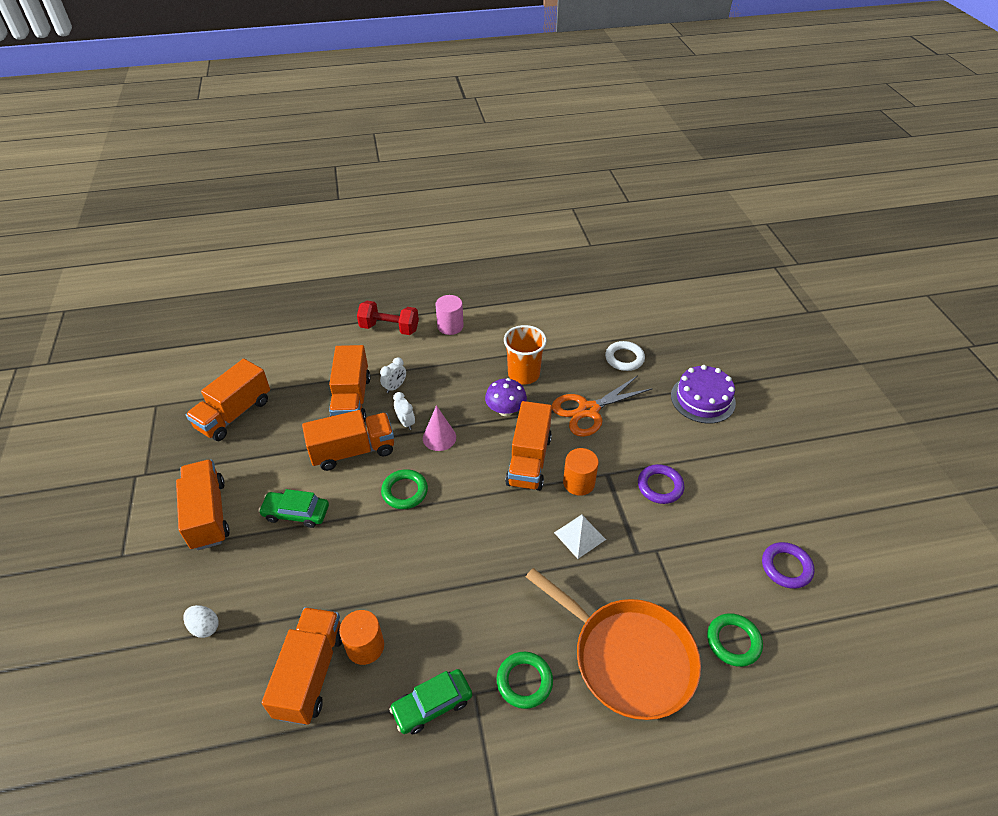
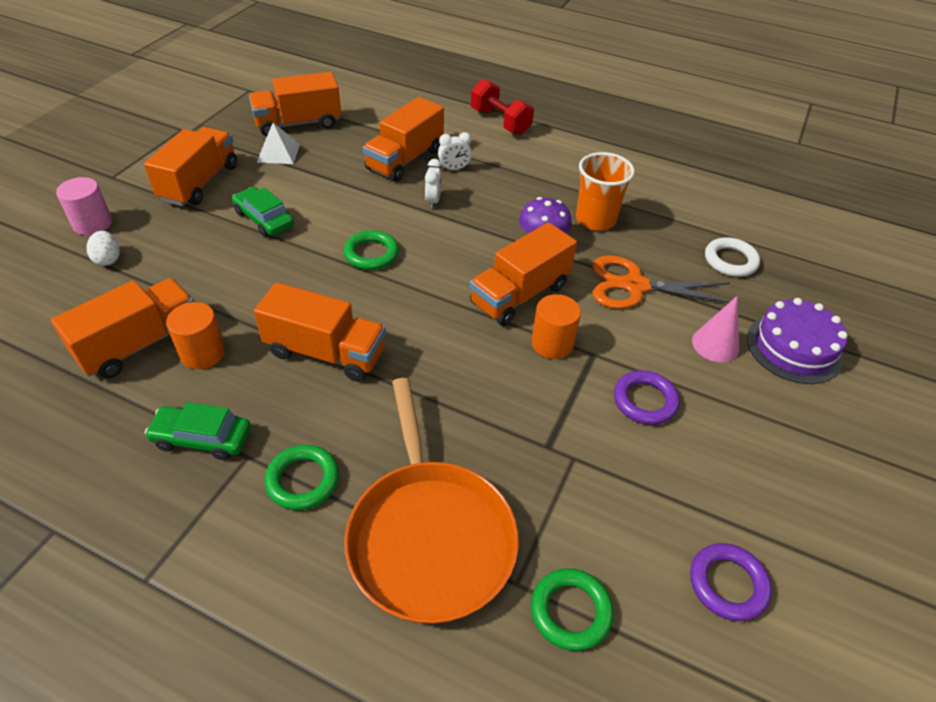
camera: 35 degrees right, 0 degrees up
orange truck [302,410,394,471] -> orange truck moved to [254,282,386,382]
pink cone [423,405,456,451] -> pink cone moved to [692,296,739,362]
pink cylinder [435,295,464,335] -> pink cylinder moved to [56,177,112,235]
white pyramid [554,515,606,559] -> white pyramid moved to [257,123,300,164]

